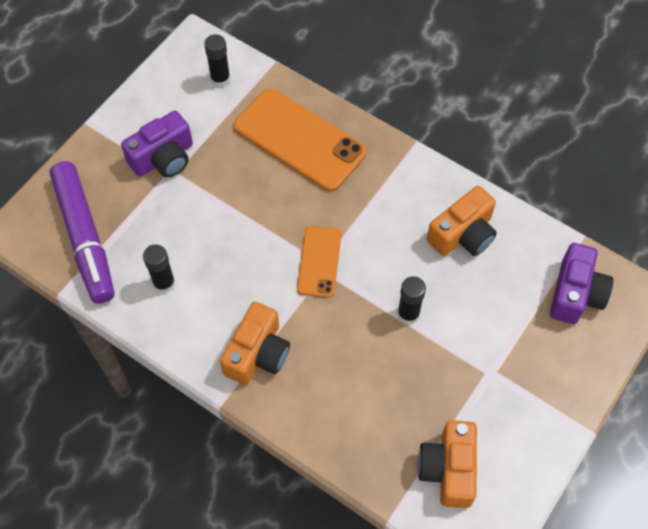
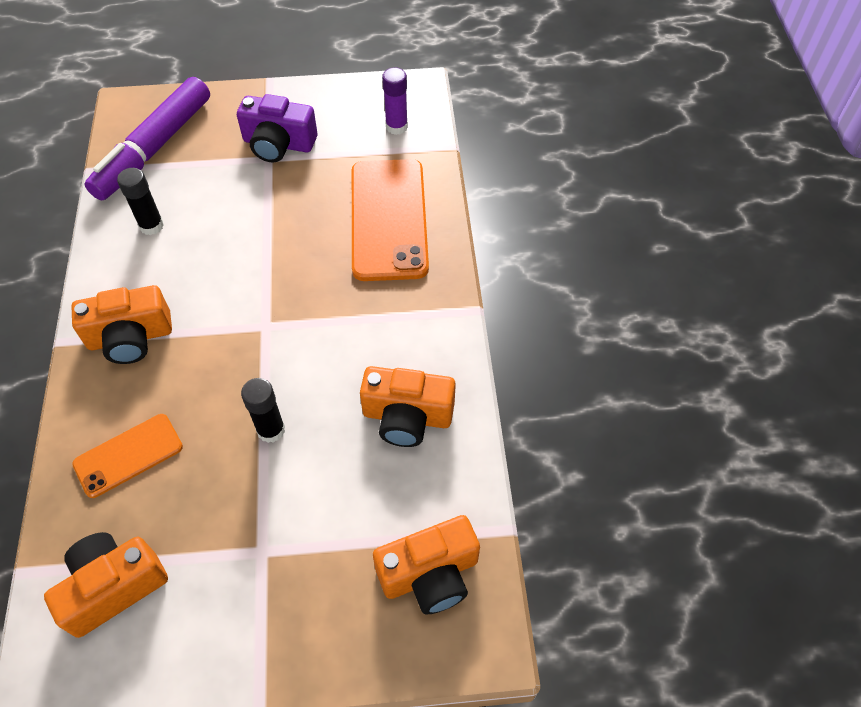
camera: 50 degrees right, 5 degrees down
black glue stick [204,34,230,87] -> purple glue stick [382,67,408,135]
orange phone [297,226,342,298] -> orange phone moved to [72,414,183,498]
purple camera [550,243,613,324] -> orange camera [373,515,480,614]

